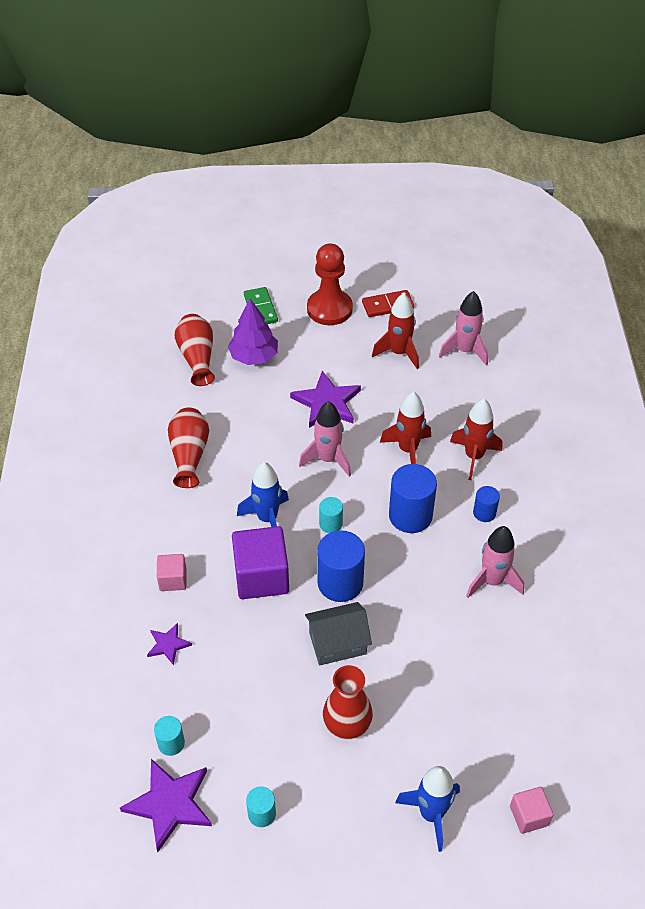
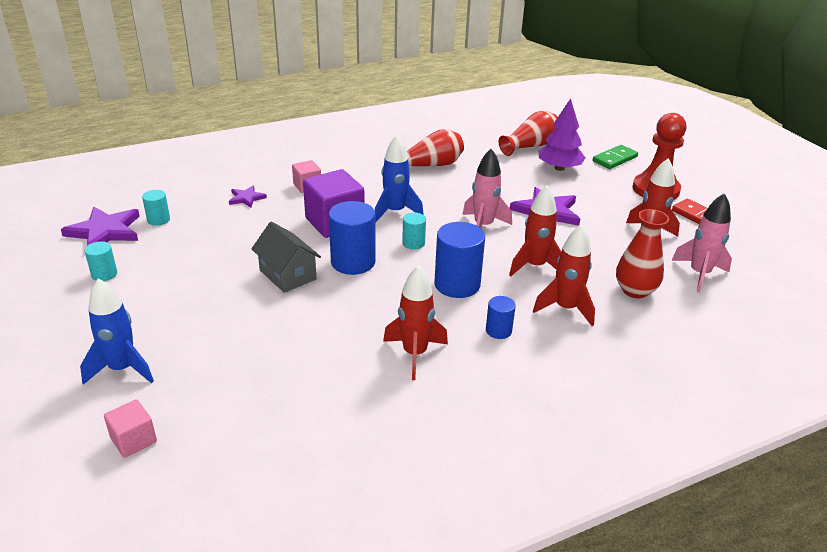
camera: 65 degrees right, 15 degrees down
red vase [323,665,373,739] -> red vase moved to [616,209,669,298]
pink rocket [466,526,524,598] -> red rocket [383,266,448,380]

